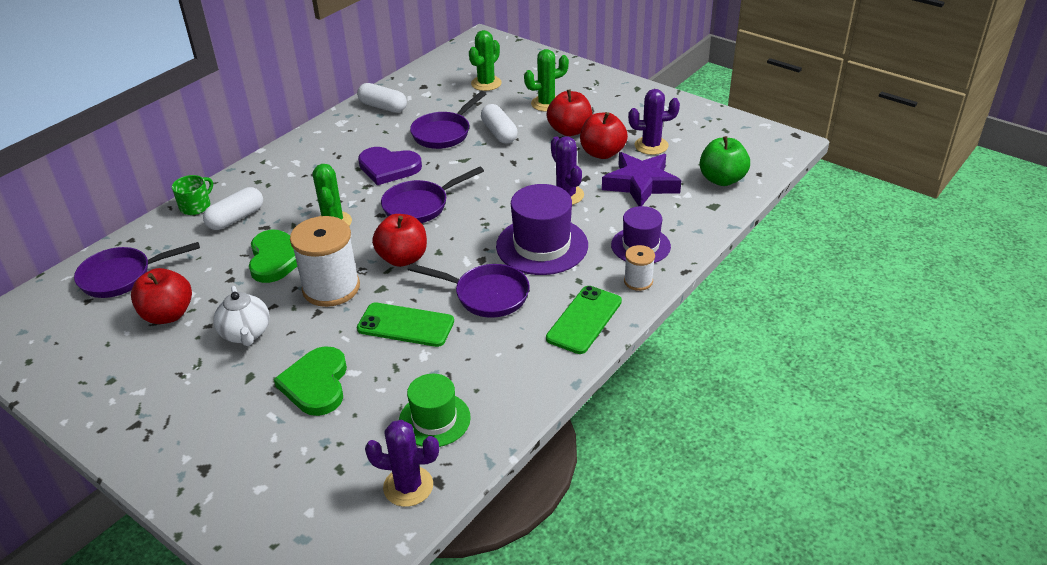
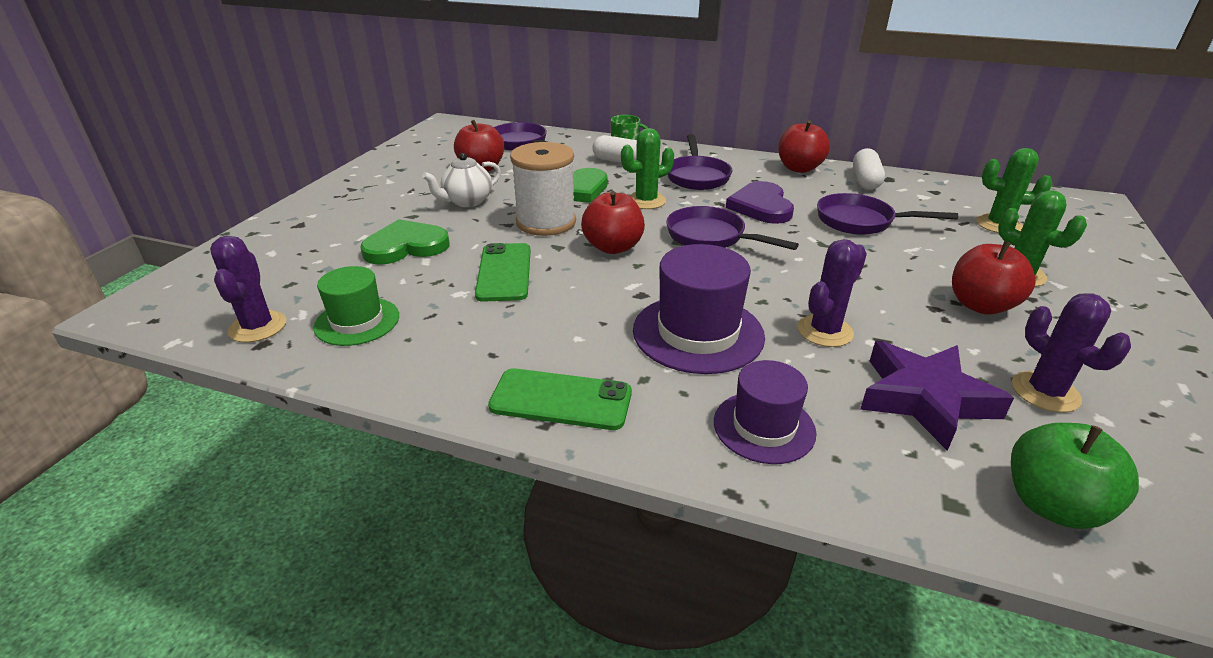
camera: 70 degrees right, 5 degrees down
purple pan [408,263,530,318] -> purple pan moved to [667,134,732,190]
white capsule [481,104,518,144] -> none
red apple [580,112,628,159] -> red apple moved to [778,120,830,173]
white spool [624,245,655,291] -> none

